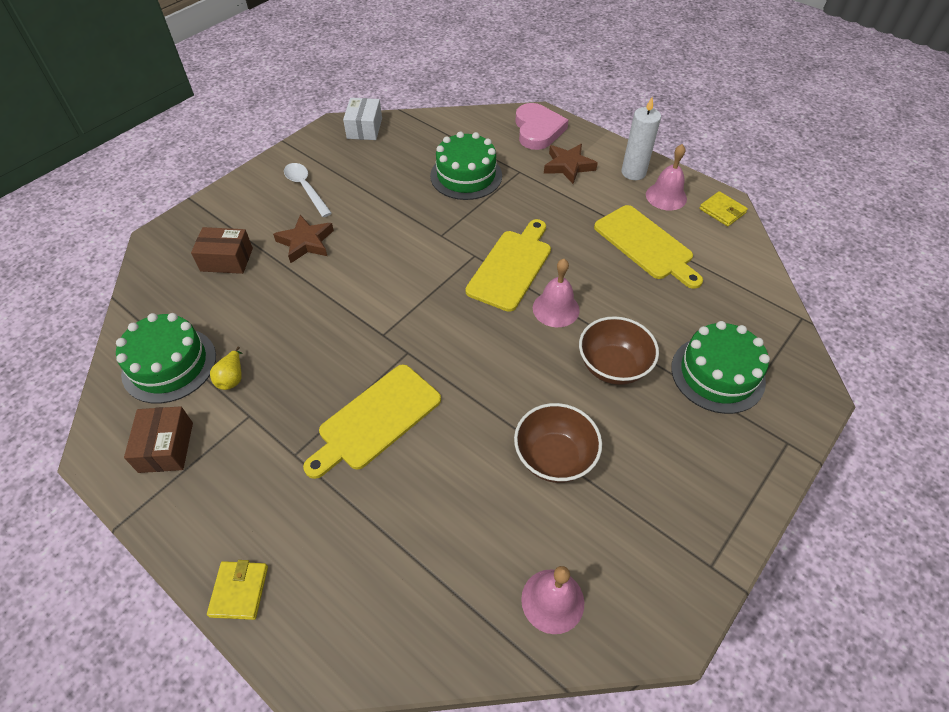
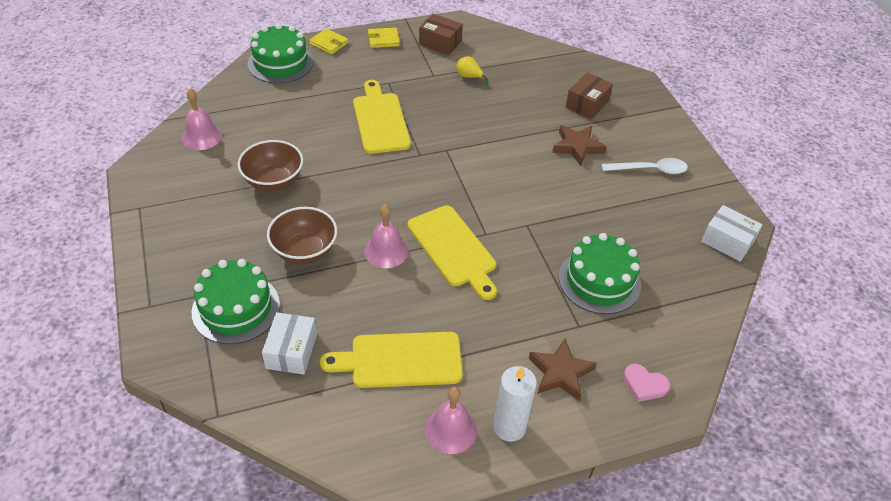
camera: 120 degrees right, 5 degrees down
green cake [116,313,216,403] -> green cake moved to [247,23,314,84]
pink heart [515,103,569,150] -> pink heart [623,364,670,402], size x0.55
yellow wallet [699,191,748,226] -> yellow wallet moved to [368,27,400,48]
none -> white box [262,312,317,375]

